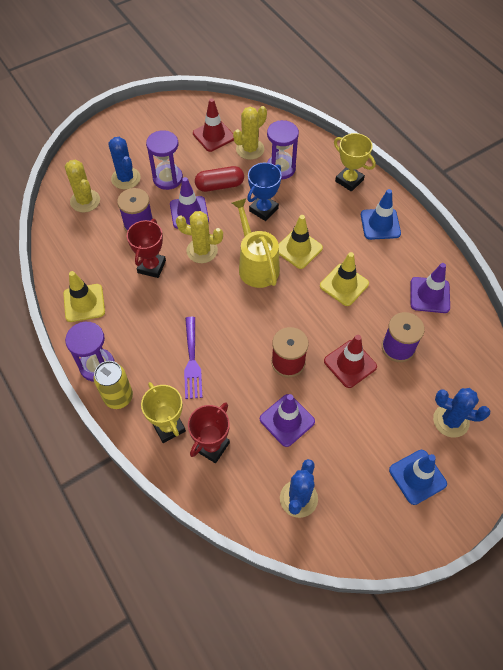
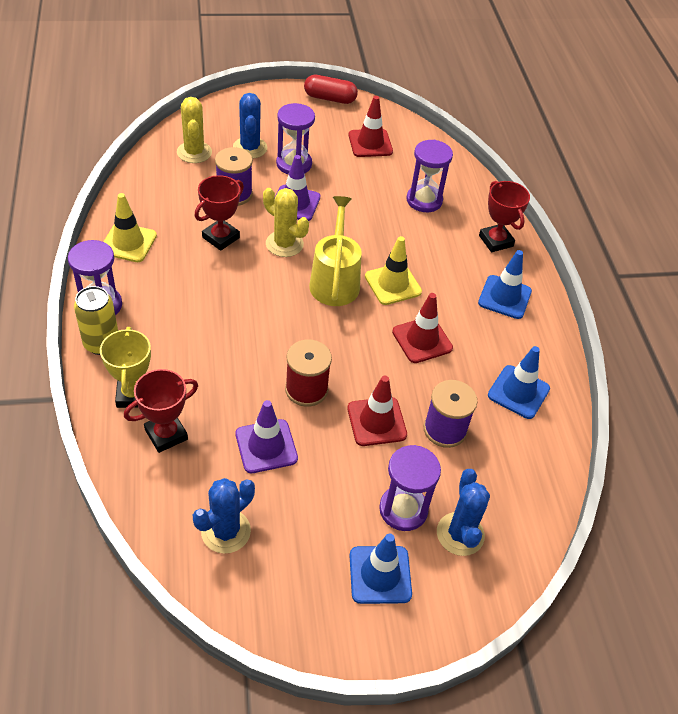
camera: 20 degrees right, 10 degrees down
purple fork [184,317,203,399] -> none
red capsule [195,166,244,192] -> red capsule moved to [304,75,358,104]
yellow cactus [233,106,267,160] -> none
blue trophy [247,163,282,221] -> none
yellow traffic cone [320,252,369,306] -> red traffic cone [392,293,453,363]
yellow trophy [334,133,376,192] -> red trophy [479,181,530,252]
purple traffic cone [410,263,450,313] -> blue traffic cone [488,346,550,419]
blue cactus [433,388,490,438] -> blue cactus turned 45 degrees clockwise [437,469,490,556]
none -> purple hourglass [379,445,441,531]

